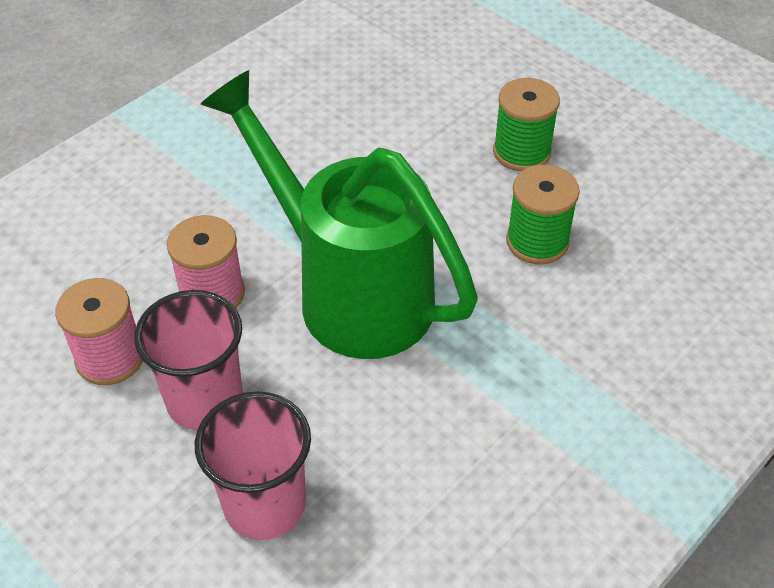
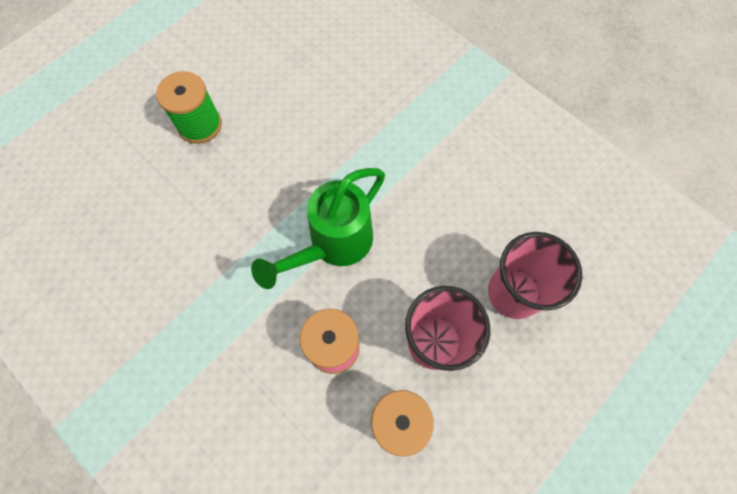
camera: 90 degrees left, 20 degrees up
green watering can [201,70,478,359] -> green watering can [251,168,385,289], size x0.64
green spool [506,165,580,265] -> none

